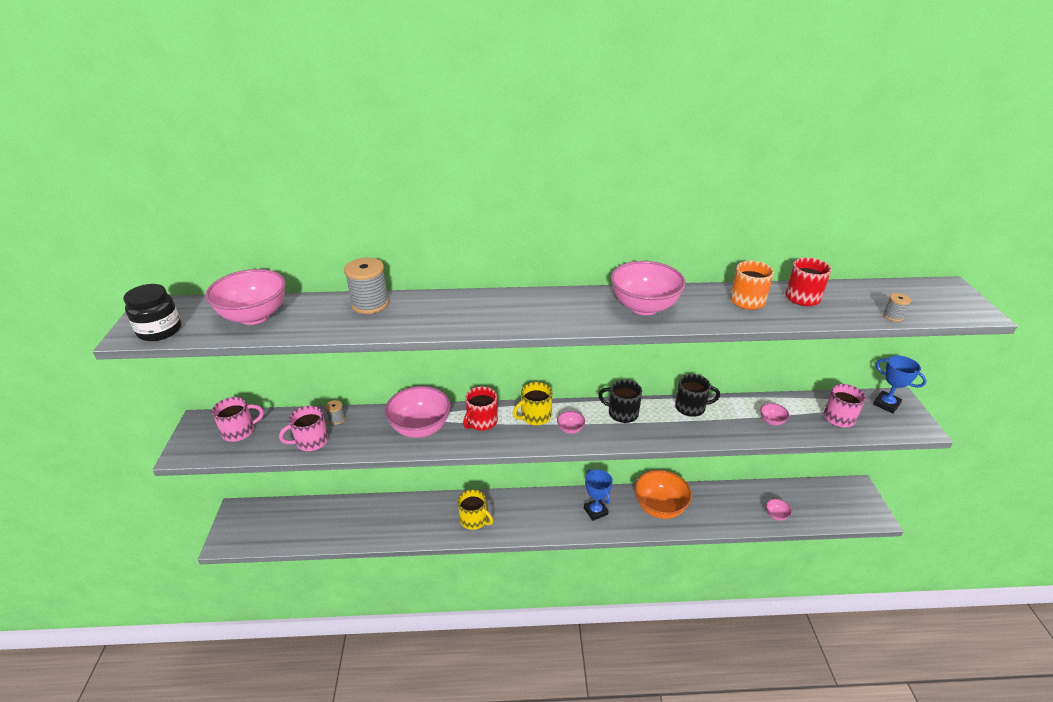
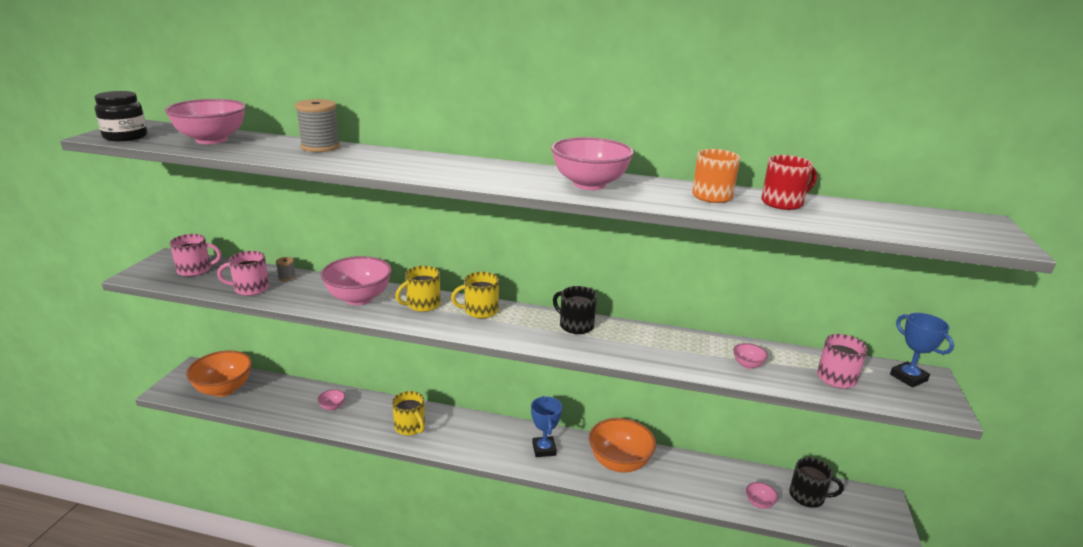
camera: 15 degrees right, 10 degrees down
red mug [463,387,498,431] -> yellow mug [395,266,440,312]
pink bowl [557,411,585,434] -> pink bowl moved to [318,389,345,411]
black mug [675,374,720,417] -> black mug moved to [789,457,844,508]
grey spool [883,293,911,322] -> none
none -> orange bowl [186,351,252,397]

